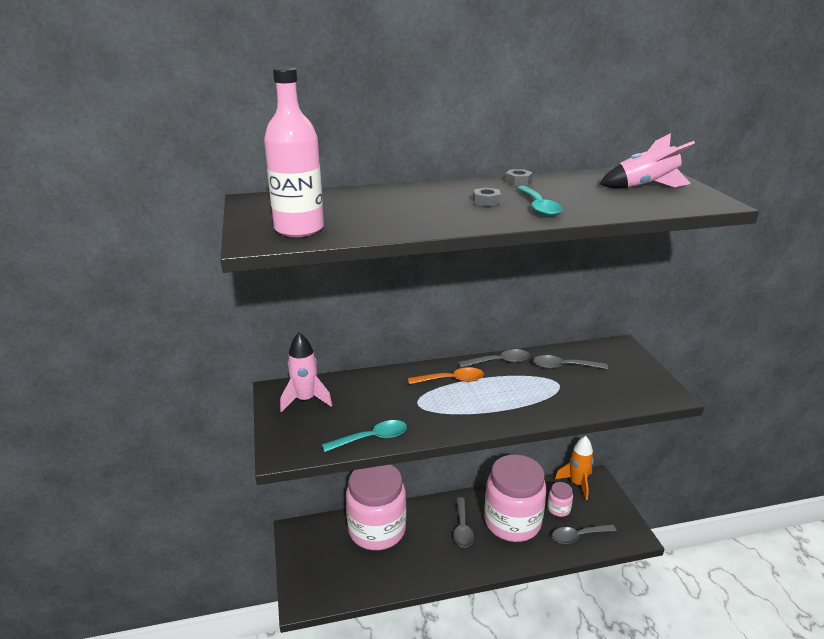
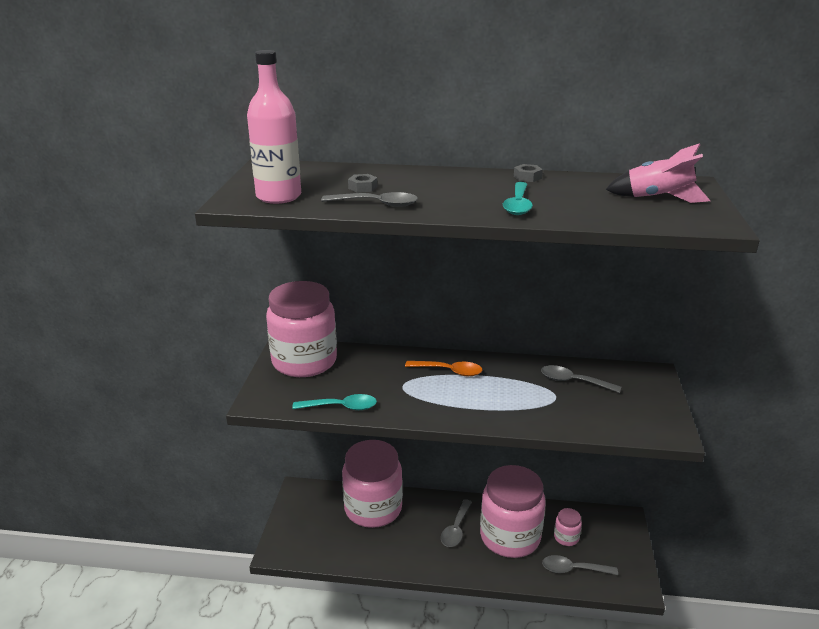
camera: 20 degrees right, 0 degrees up
pink rocket [280,332,332,412] -> pink jar [266,281,337,377]
grey spoon [458,349,530,368] -> grey spoon moved to [321,192,418,207]
grey nut [473,187,501,207] -> grey nut moved to [348,174,377,193]
orange rocket [555,436,594,500] -> none

